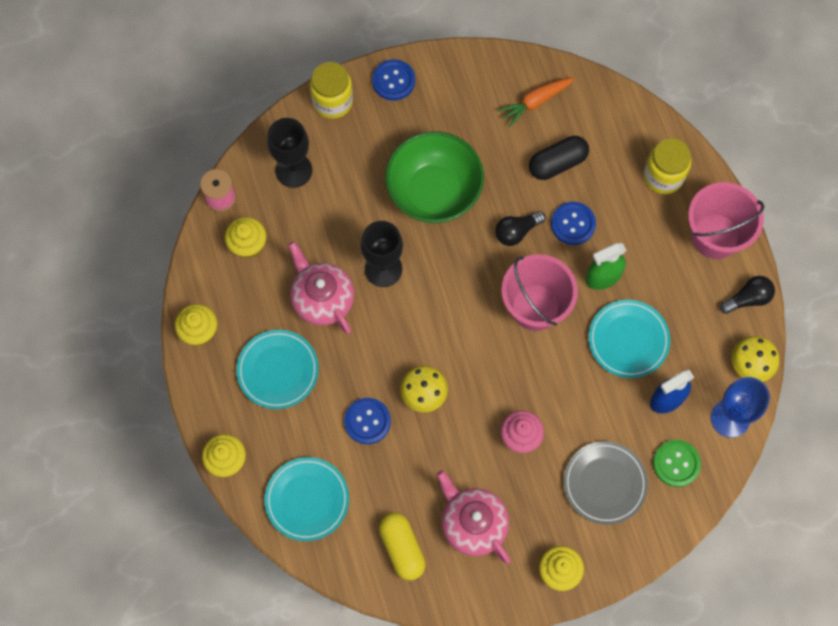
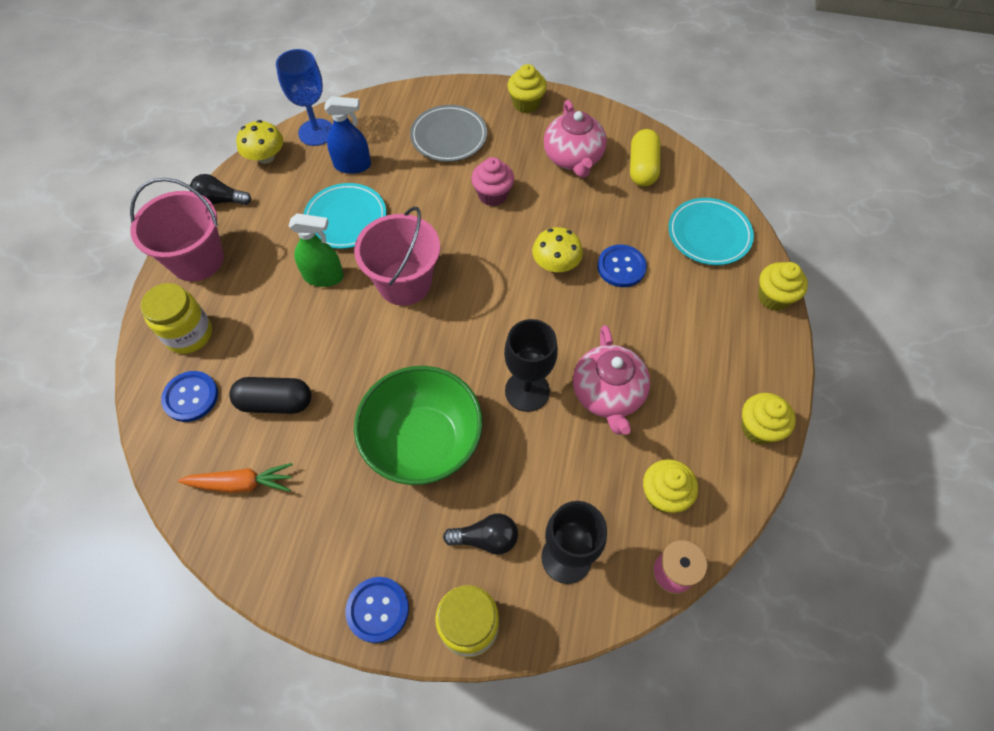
camera: 150 degrees left, 10 degrees down
turquoise plate [236,330,319,409] -> none
black light bulb [495,211,546,246] -> black light bulb moved to [443,513,518,555]
blue button [551,202,596,245] -> blue button moved to [161,371,218,422]
green button [653,440,701,487] -> none

